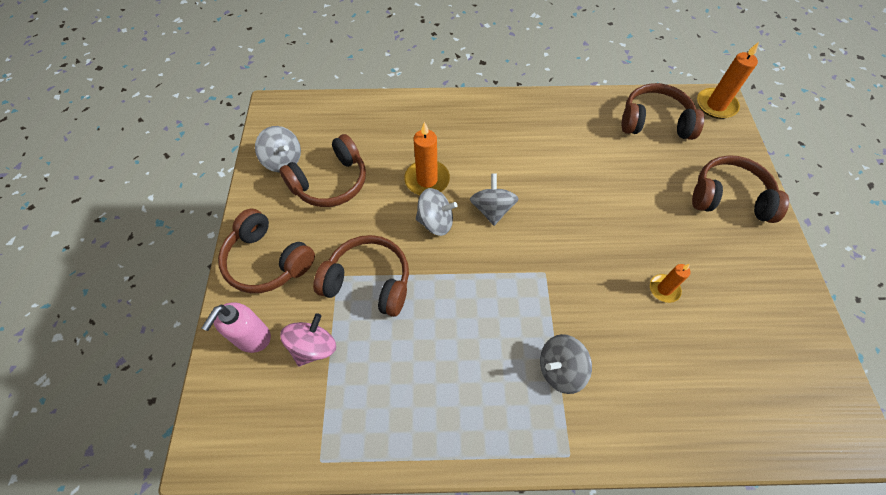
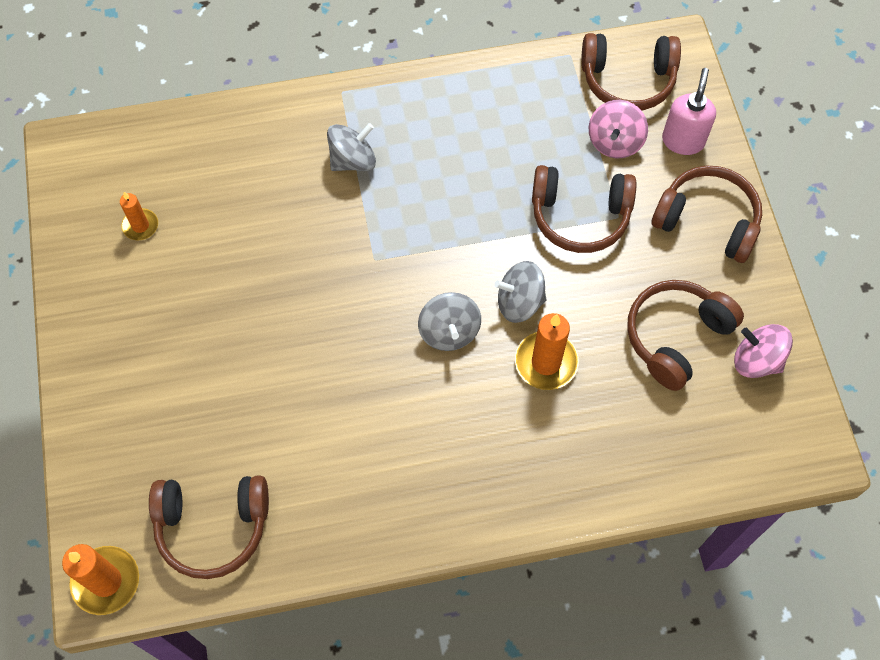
camera: 170 degrees right, 5 degrees up
grey spinning top [255,126,301,172] -> pink spinning top [734,324,793,378]
orange candle [650,264,691,303] -> orange candle moved to [120,192,158,240]
brown headphones [692,155,789,223] -> brown headphones moved to [581,33,681,111]

